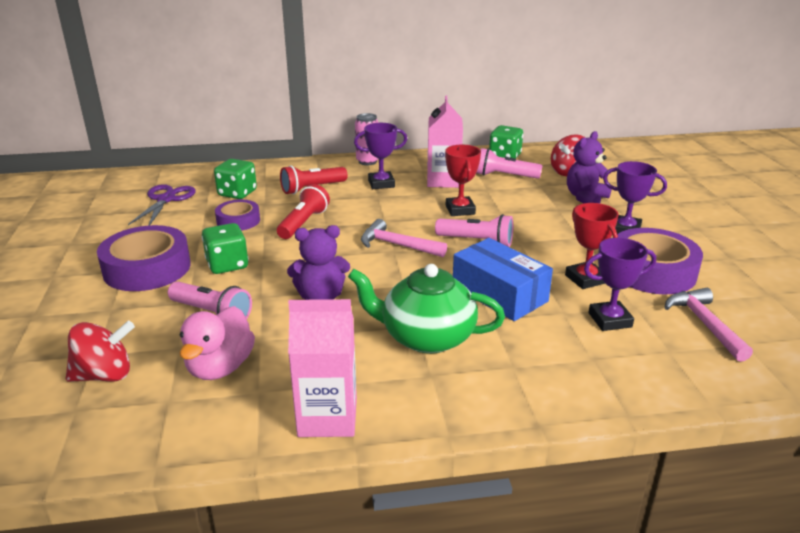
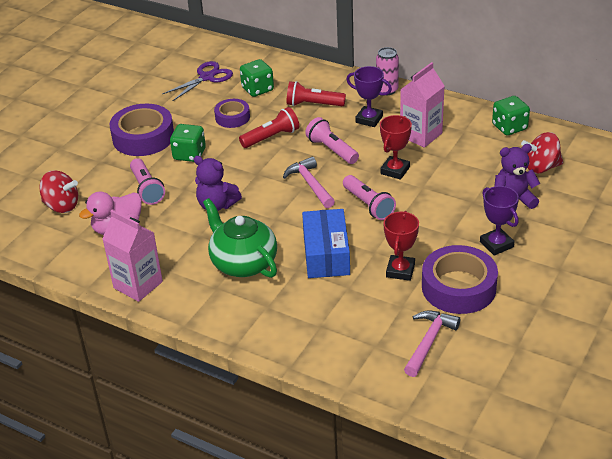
camera: 40 degrees right, 10 degrees up
pink flashlight [476,148,542,179] -> pink flashlight moved to [305,117,359,164]
purple trophy [584,238,656,331] -> none

